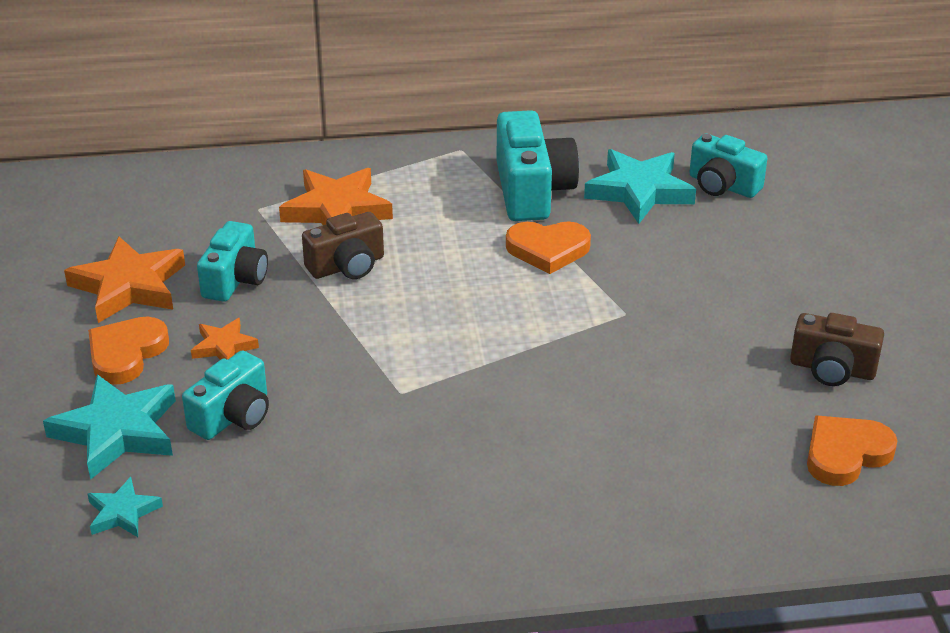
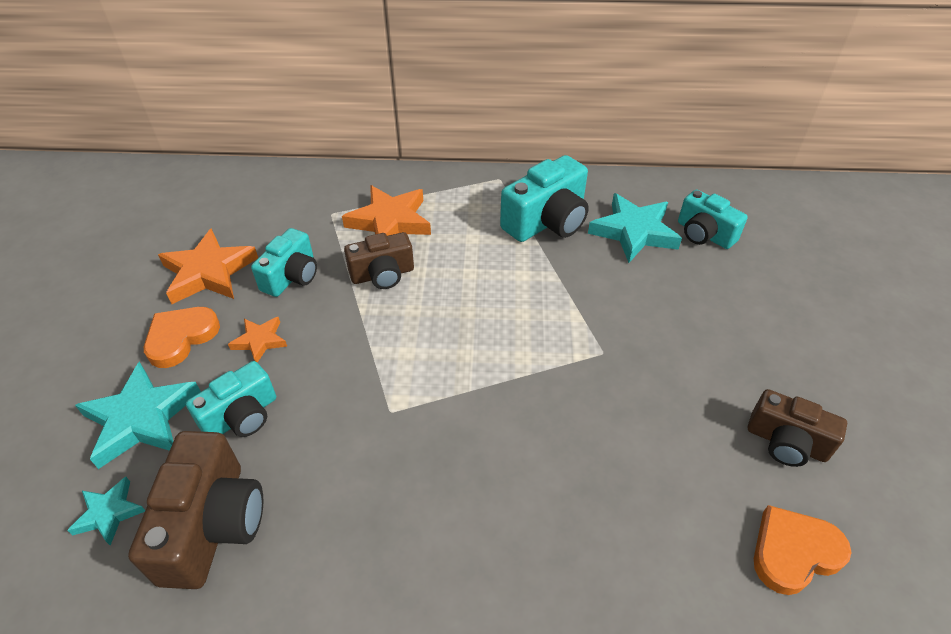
camera: 10 degrees right, 10 degrees up
turquoise camera [496,110,579,221] -> turquoise camera turned 45 degrees clockwise [500,155,589,242]
orange heart [506,222,591,274] -> none
none -> brown camera [128,431,263,589]

